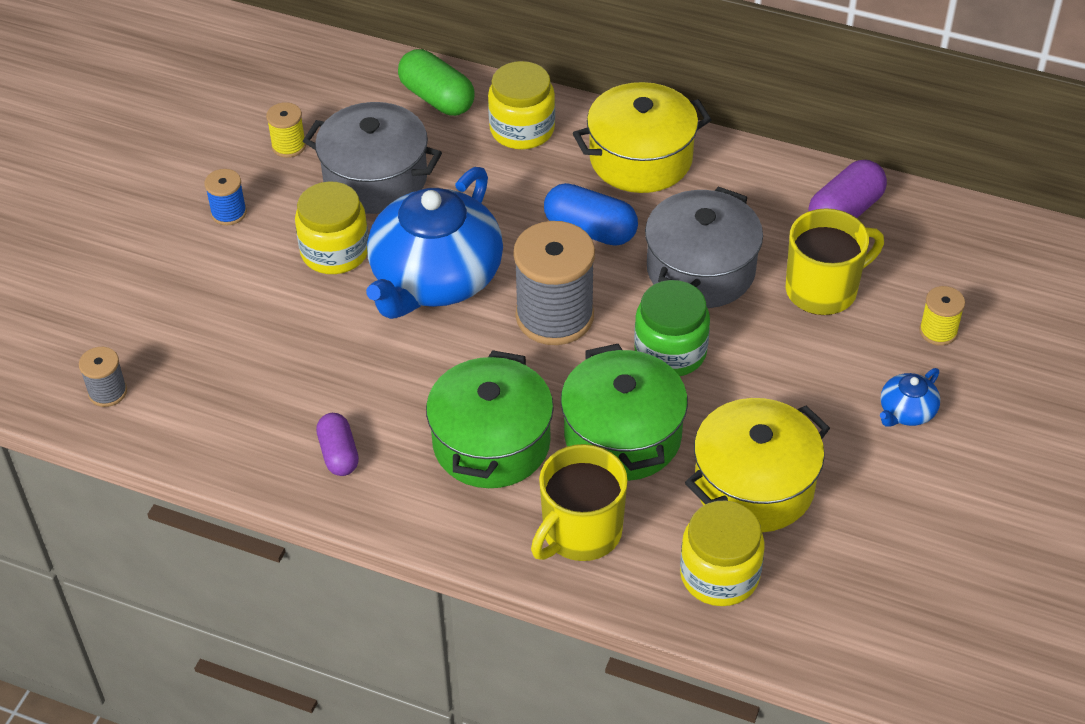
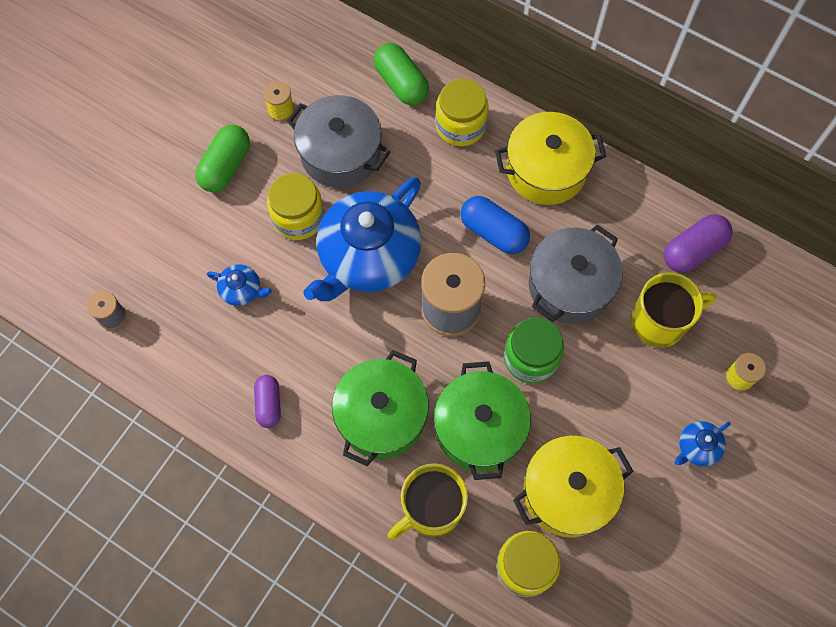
camera: 10 degrees right, 20 degrees up
blue spool [205,169,247,225] -> green capsule [195,125,250,192]
none -> blue teapot [207,264,272,306]

